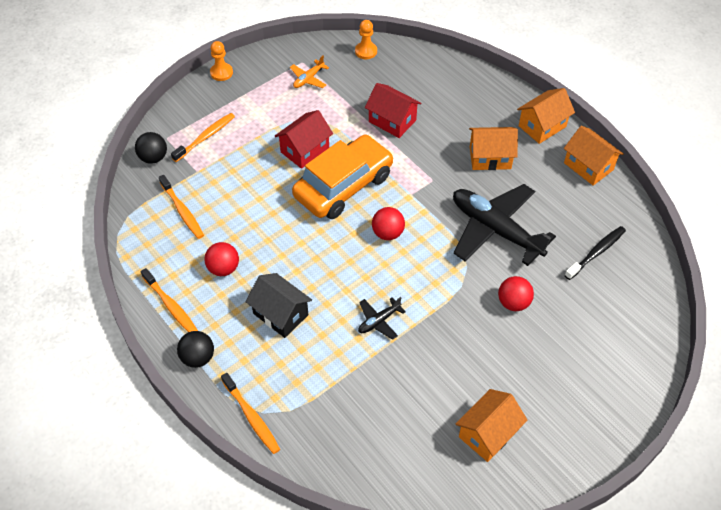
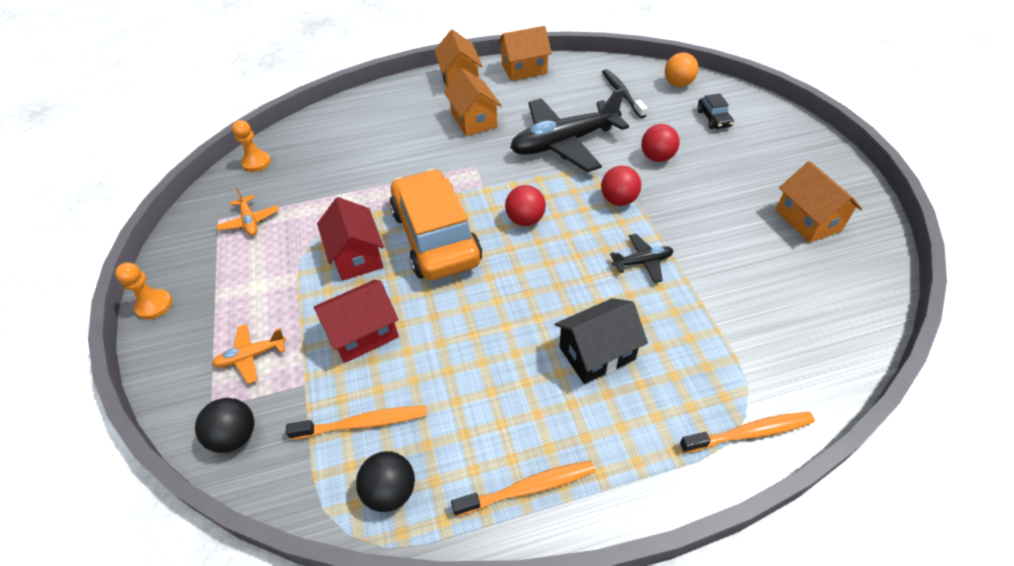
camera: 65 degrees left, 5 degrees down
orange toothbrush [171,113,235,162] -> orange plane [212,324,286,384]
black ball [177,331,214,368] -> black ball moved to [356,451,415,512]
red ball [204,242,239,276] -> red ball moved to [601,166,641,206]
black plane [358,297,406,340] -> black plane turned 90 degrees counterclockwise [610,234,674,283]
red house [365,83,422,138] -> red house moved to [314,280,399,363]
orange house [469,127,518,170] -> orange house turned 45 degrees counterclockwise [444,68,502,136]
none -> orange ball [665,52,698,87]
none -> black car [697,94,734,129]

